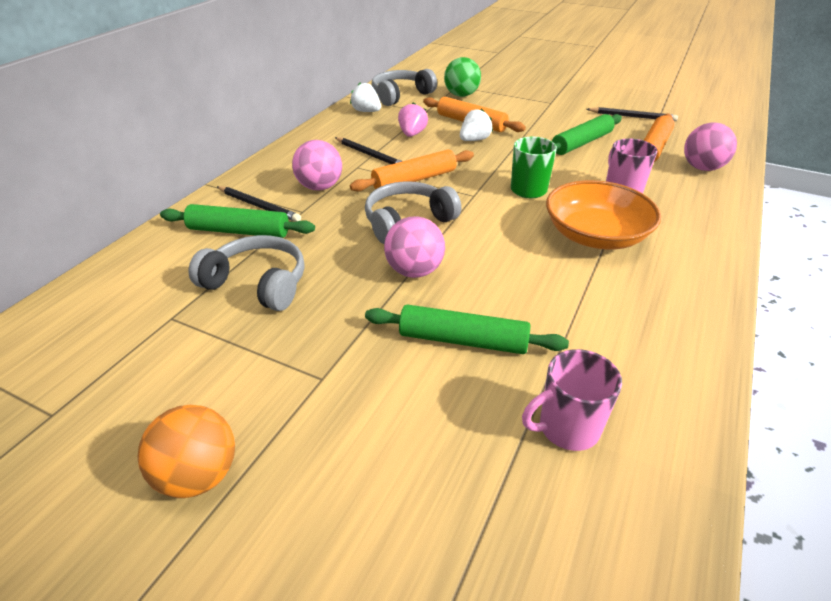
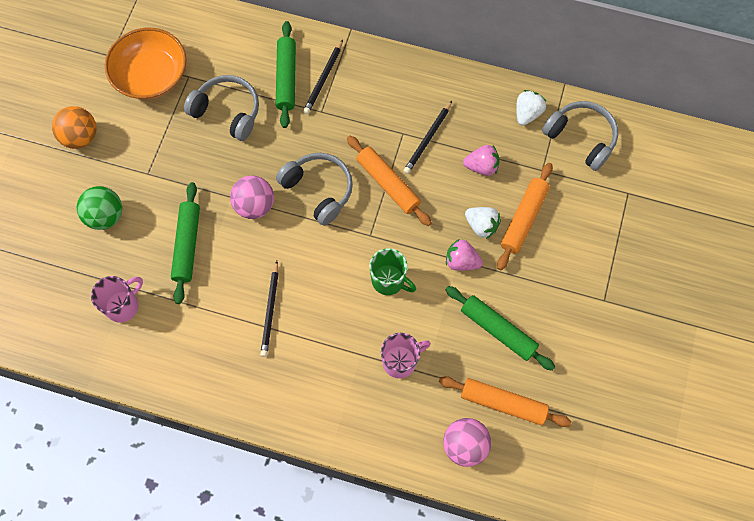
camera: 80 degrees right, 30 degrees up
grey headphones [189,235,305,311] -> grey headphones turned 75 degrees counterclockwise [184,75,259,141]
pink ball [292,140,342,191] -> none
green ball [444,57,481,97] -> green ball moved to [77,186,122,230]
pink mug [522,349,622,451] -> pink mug turned 75 degrees clockwise [91,276,143,323]
orange bowl [546,180,661,250] -> orange bowl moved to [105,28,187,99]
black pencil [587,107,678,121] -> black pencil moved to [260,261,279,357]
none -> pink strawberry [446,239,483,271]

